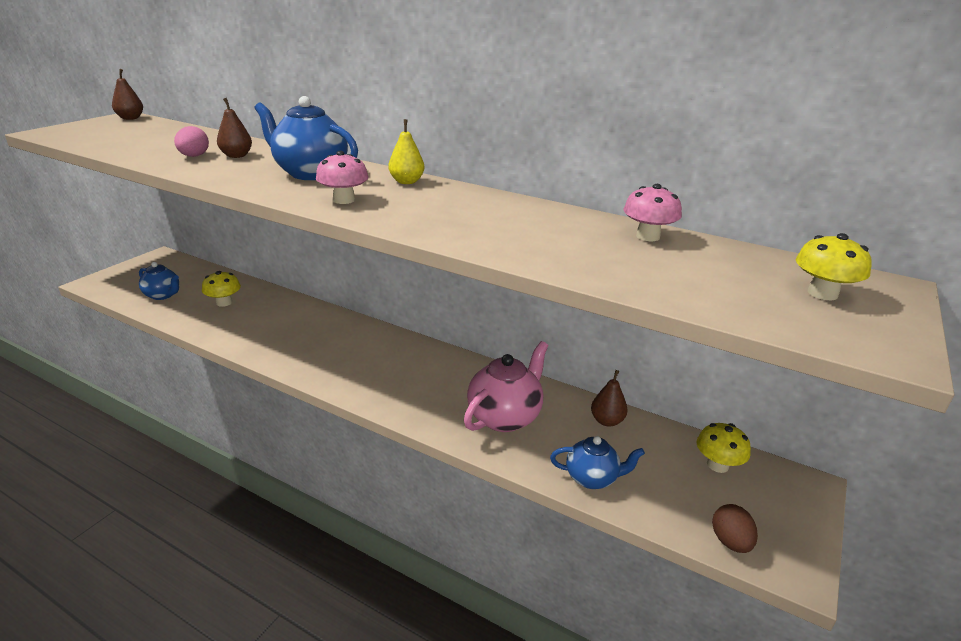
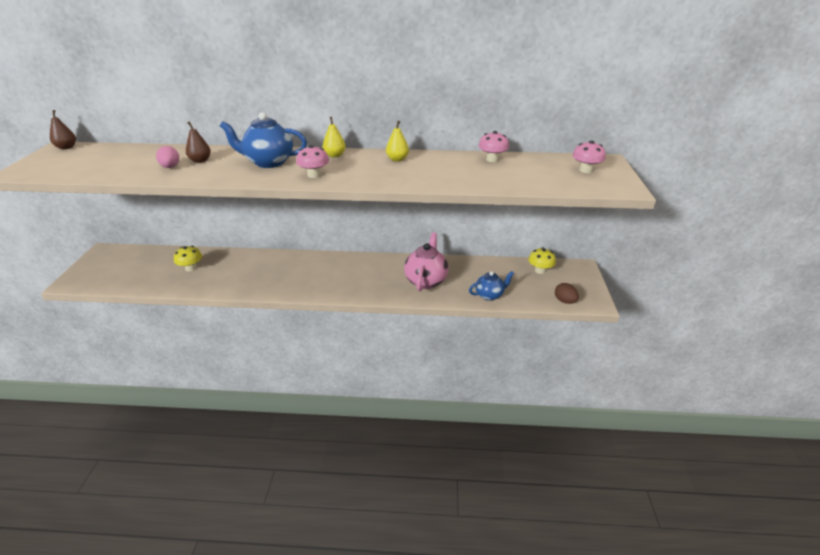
camera: 25 degrees left, 5 degrees up
blue teapot [139,262,179,300] -> none
brown pear [591,370,628,427] -> none
yellow mushroom [796,233,872,300] -> pink mushroom [572,141,606,173]
none -> yellow pear [386,120,409,162]

